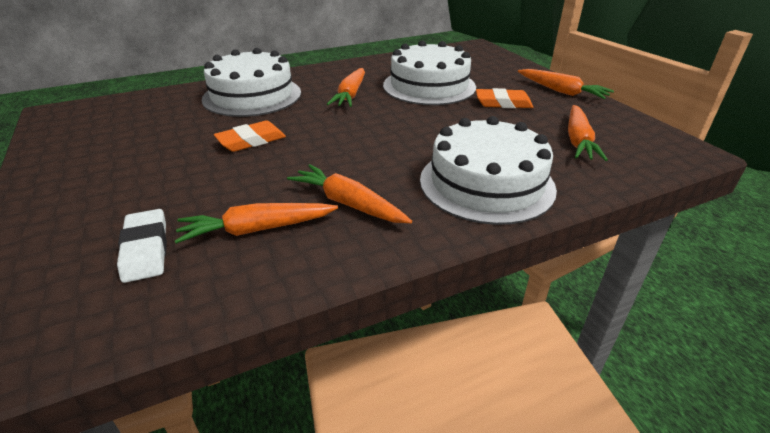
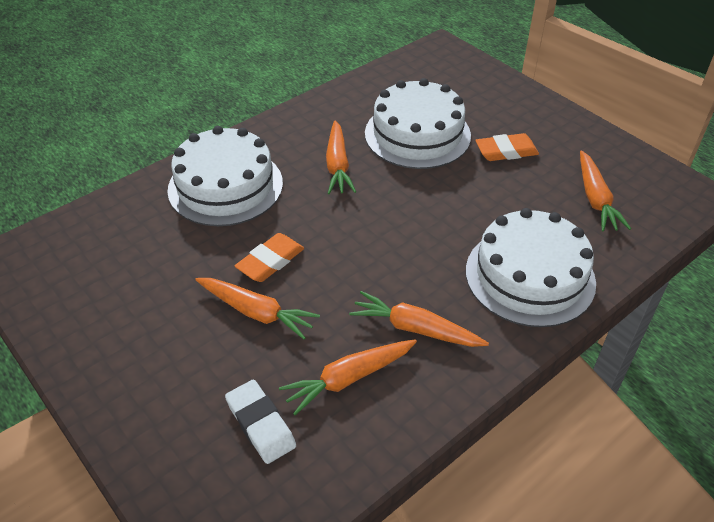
camera: 15 degrees left, 10 degrees up
orange carrot [518,69,614,99] -> orange carrot moved to [195,278,320,339]

